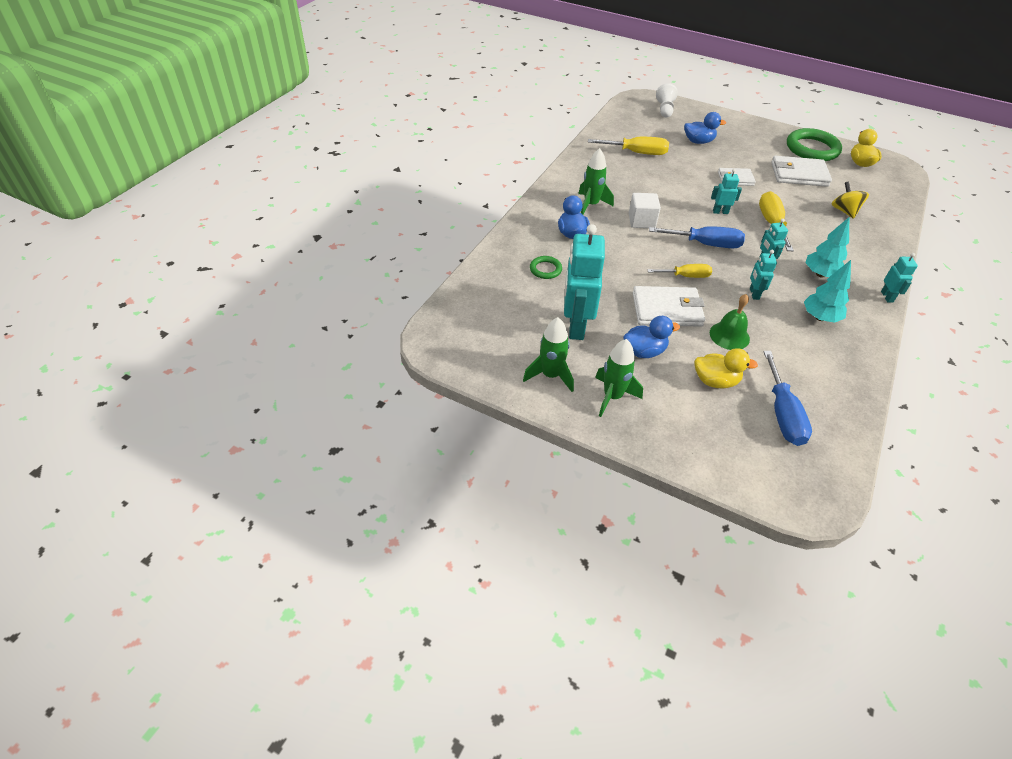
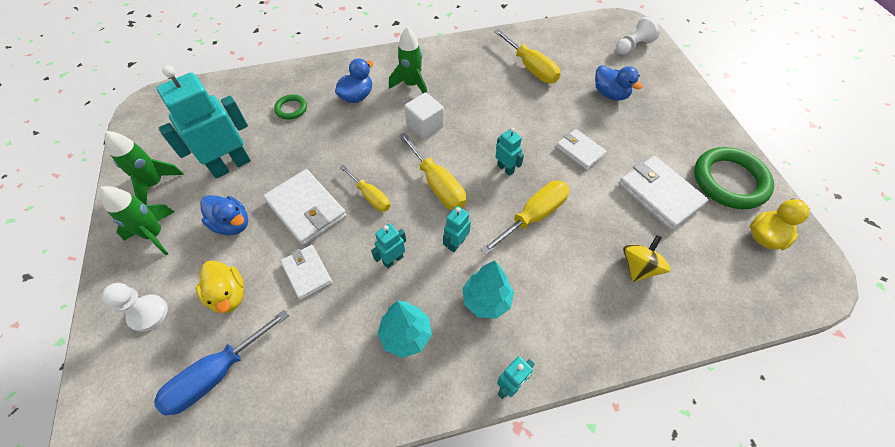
camera: 50 degrees right, 10 degrees up
blue screwdriver [649,226,745,248] -> yellow screwdriver [399,132,466,210]
green bell [710,294,750,350] -> white wallet [280,245,332,300]
none -> white pawn [102,283,168,332]

